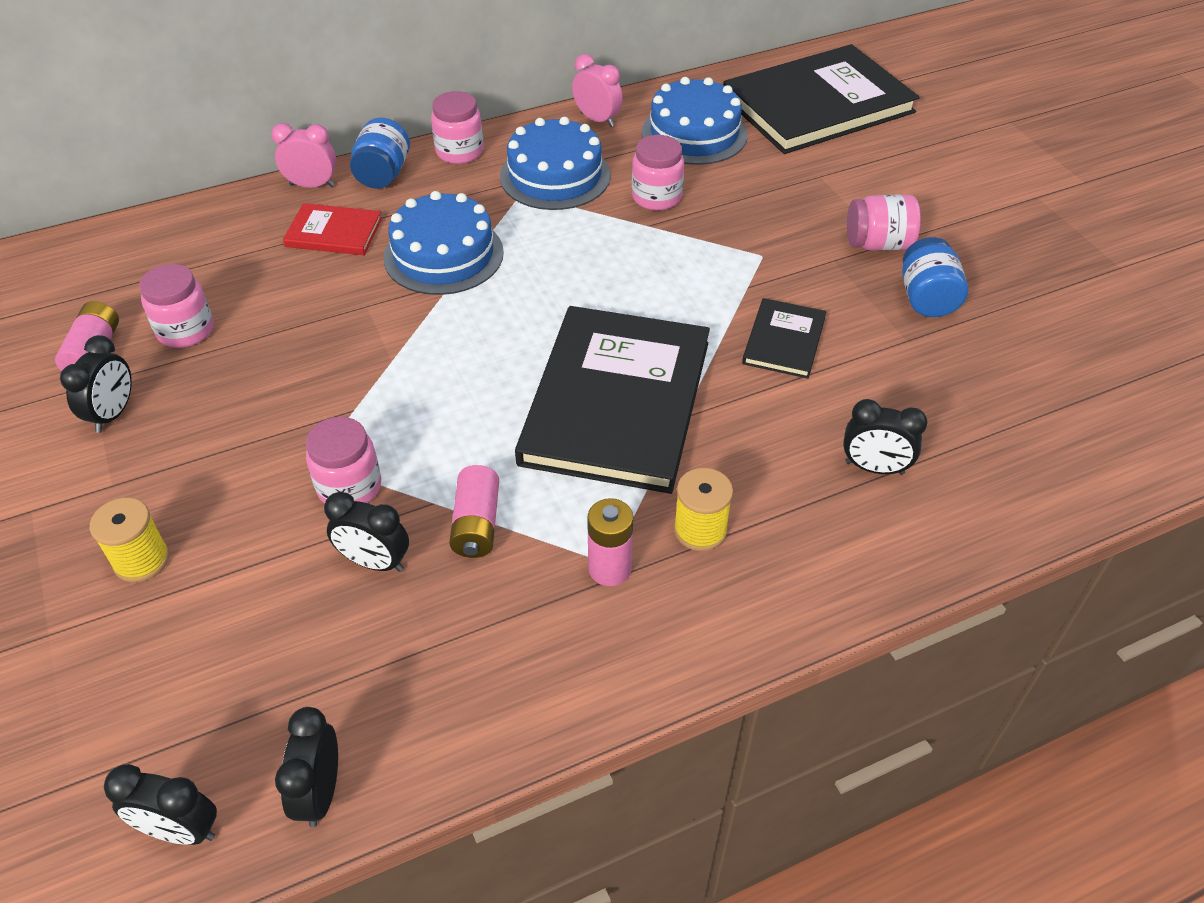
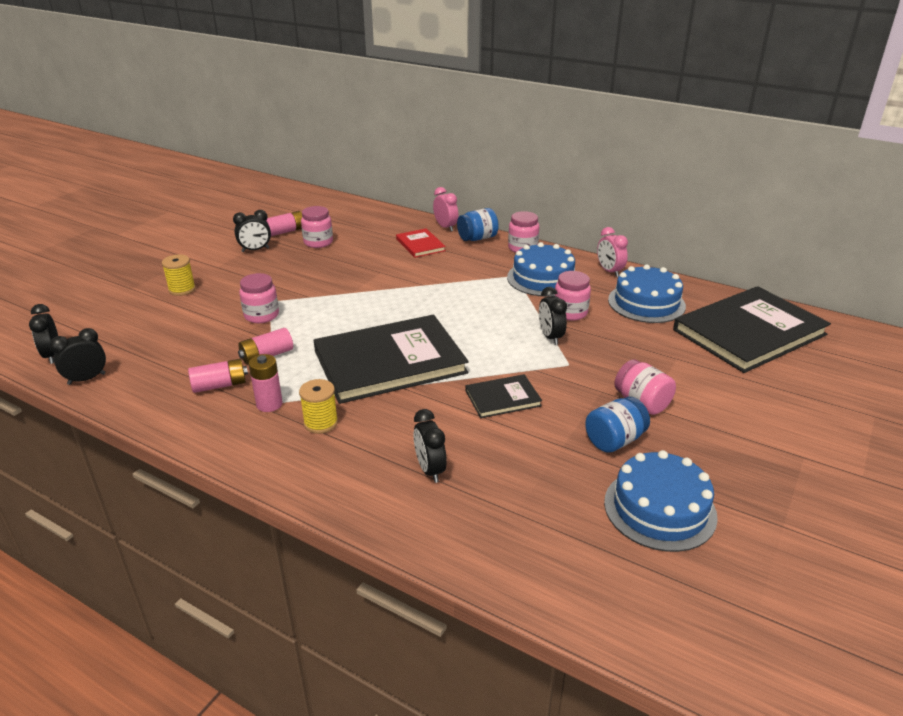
camera: 55 degrees right, 15 degrees down
black clock [324,492,409,572] -> black clock moved to [539,287,567,345]
blue cake [384,191,504,295] -> blue cake moved to [604,450,718,552]
pink clock [572,54,623,127] -> pink clock turned 150 degrees clockwise [597,227,628,277]
black book [723,44,920,154] -> black book turned 60 degrees counterclockwise [673,286,831,373]
none -> pink battery [188,359,248,393]

